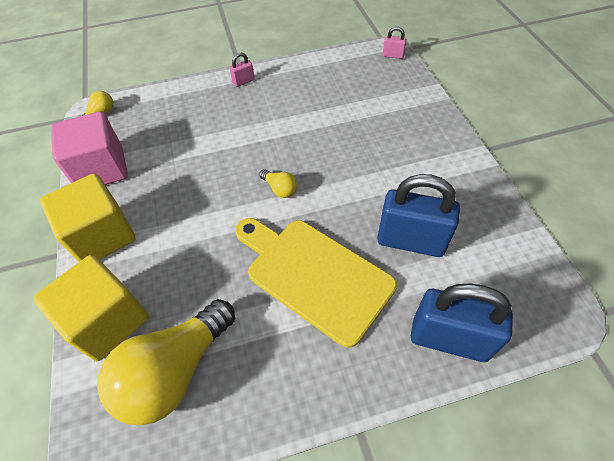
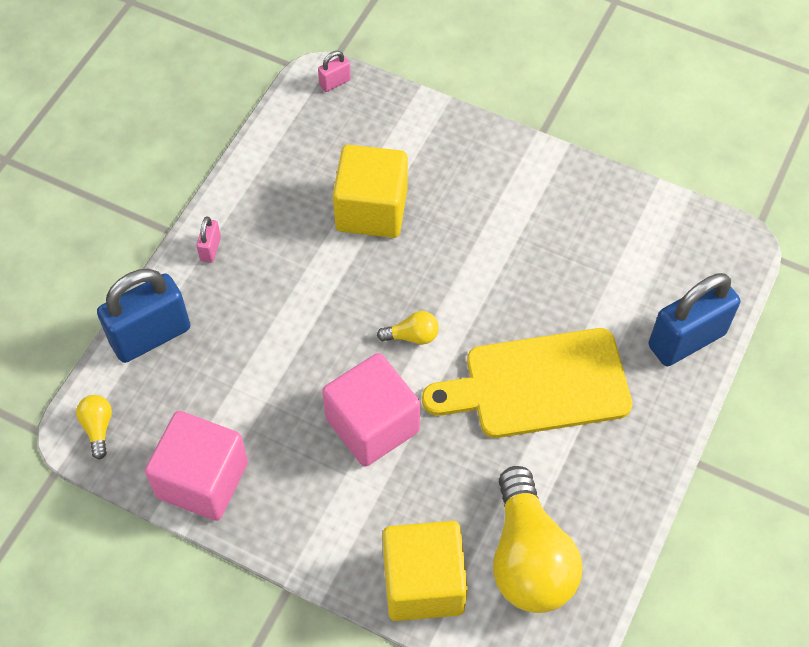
camera: 50 degrees left, 5 degrees up
yellow cube [40,173,136,262] -> yellow cube moved to [333,145,408,238]
blue padlock [377,174,460,257] -> blue padlock moved to [97,269,190,363]
none -> pink cube [322,353,420,467]

